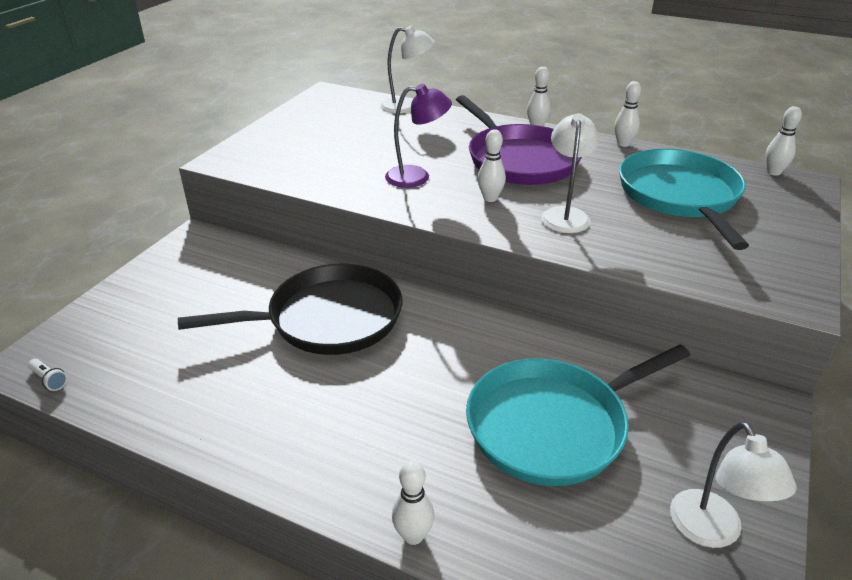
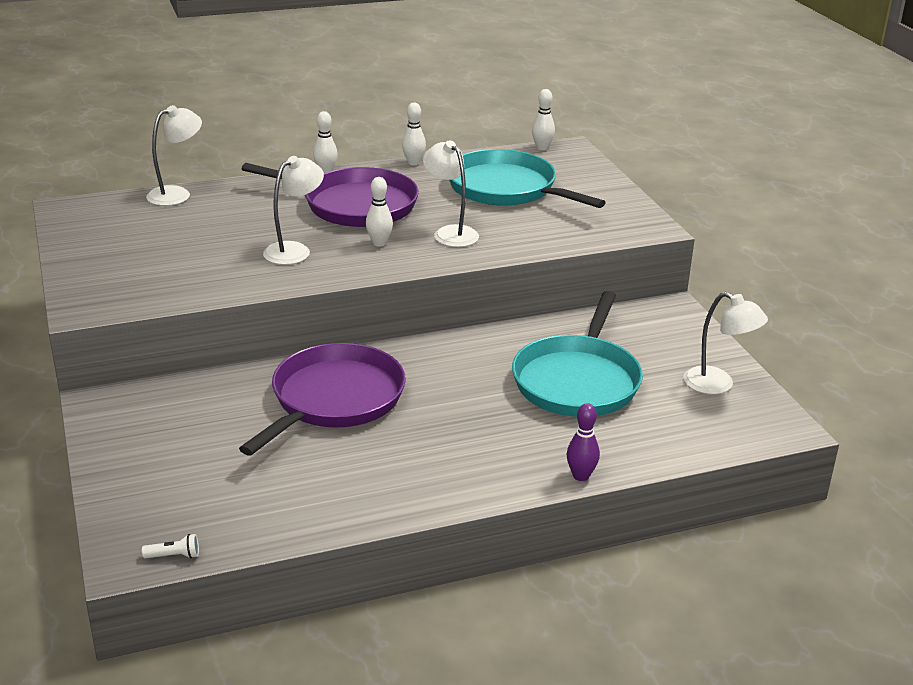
camera: 45 degrees left, 5 degrees down
black pan [178,264,402,355] -> purple pan [239,343,406,456]
purple lamp [385,84,452,188] -> white lamp [263,156,324,265]
white bowling pin [392,461,434,545] -> purple bowling pin [567,403,600,481]

